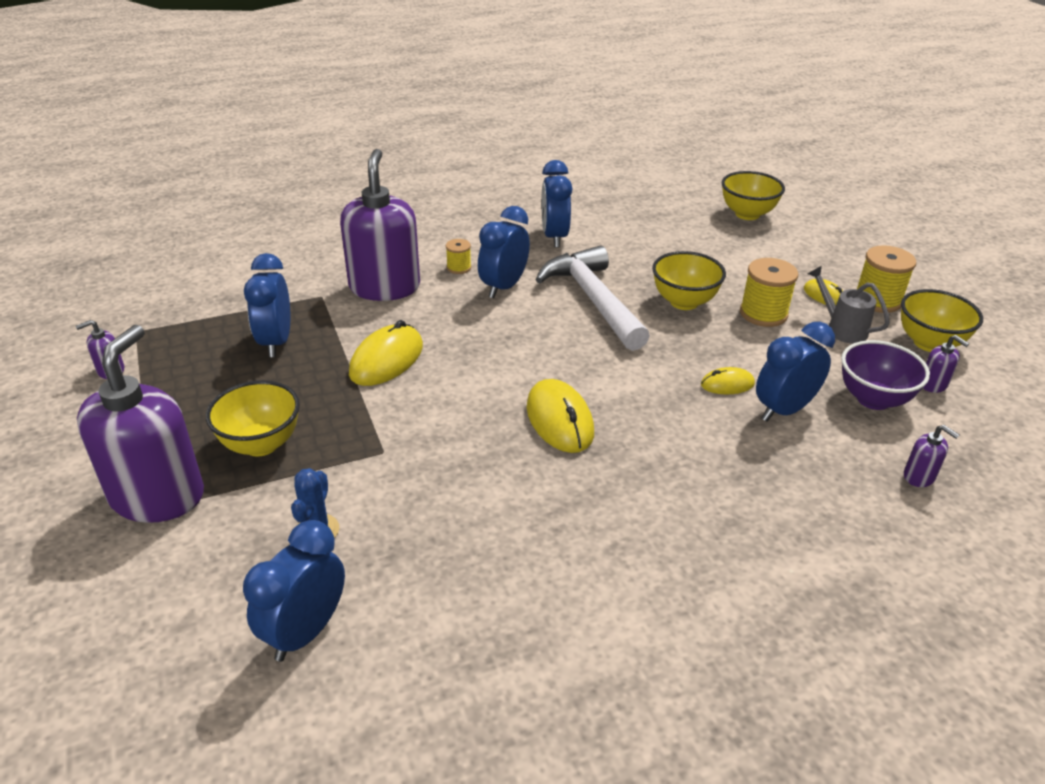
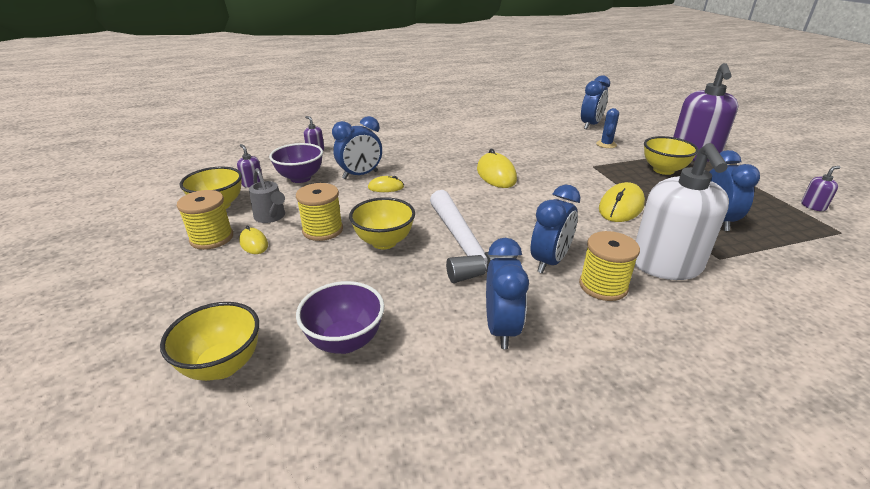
camera: 175 degrees left, 5 degrees down
purple soap dispenser [340,149,420,301] -> white soap dispenser [635,143,729,280]
yellow spool [446,239,471,274] -> yellow spool [579,231,640,301], size x1.80
none -> purple bowl [296,281,385,354]

